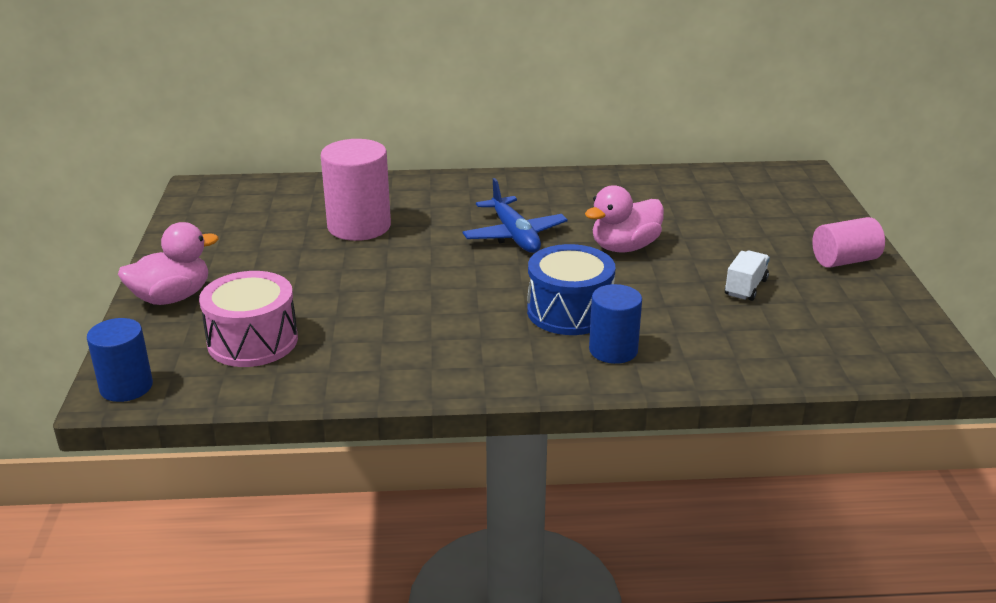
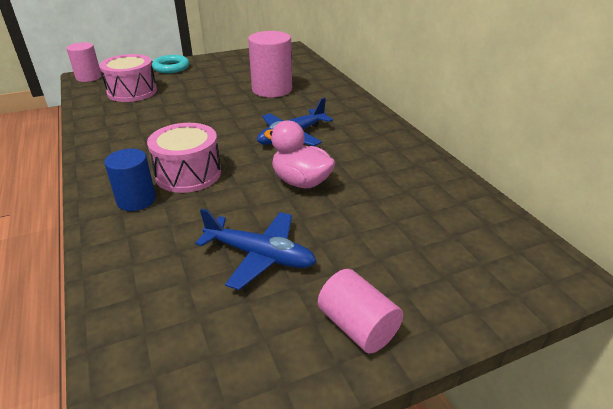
camera: 70 degrees right, 5 degrees up
blue cylinder [87,318,153,402] -> pink cylinder [67,42,102,82]
pink duck [118,222,218,305] -> turquoise ring [152,55,189,73]
blue drum [527,244,616,335] -> pink drum [147,123,221,193]
white truck [725,251,770,301] -> blue plane [195,208,317,290]

